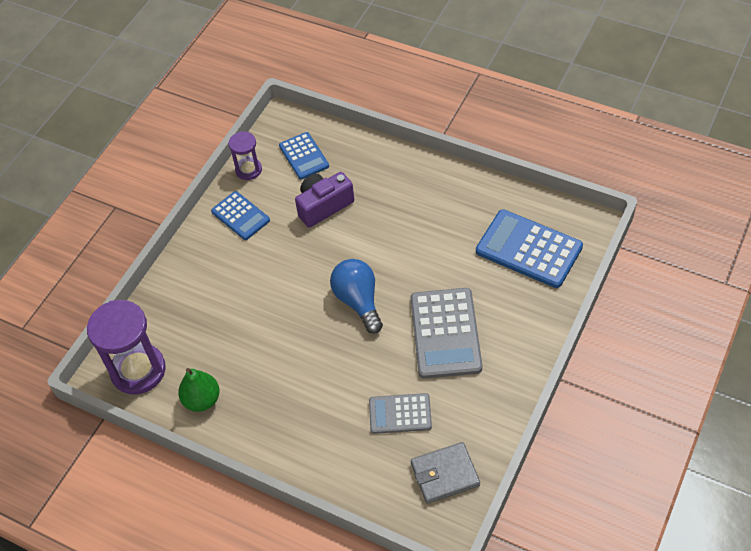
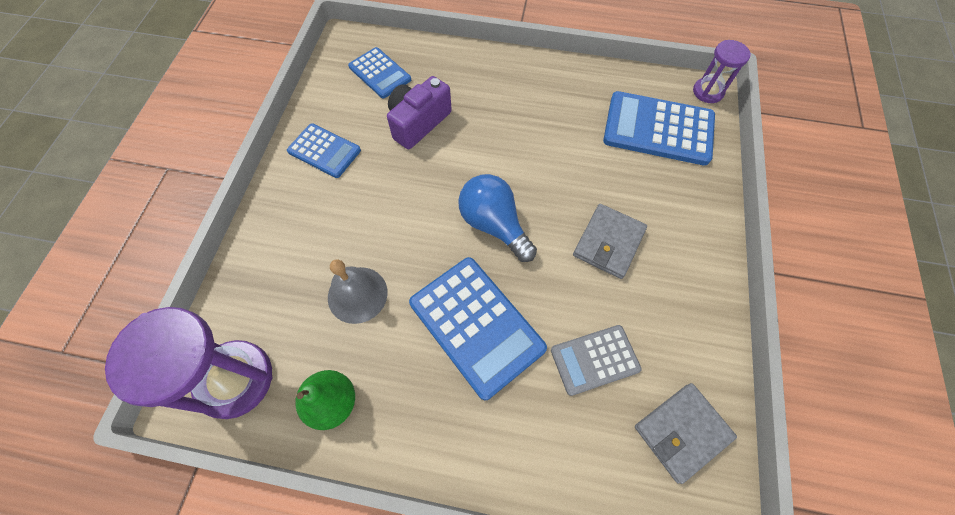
camera: 20 degrees left, 10 degrees up
purple hourglass [228,131,262,180] -> purple hourglass moved to [693,40,751,103]
grey calculator [411,288,482,379] -> grey wallet [573,204,647,279]
none -> grey bell [328,259,388,324]
none -> blue calculator [409,257,547,400]

